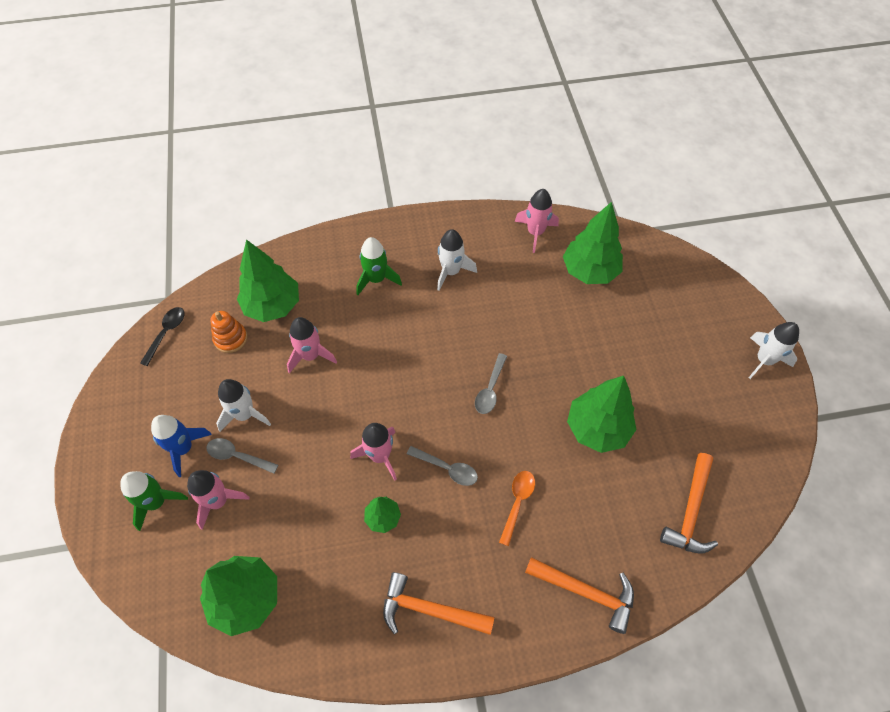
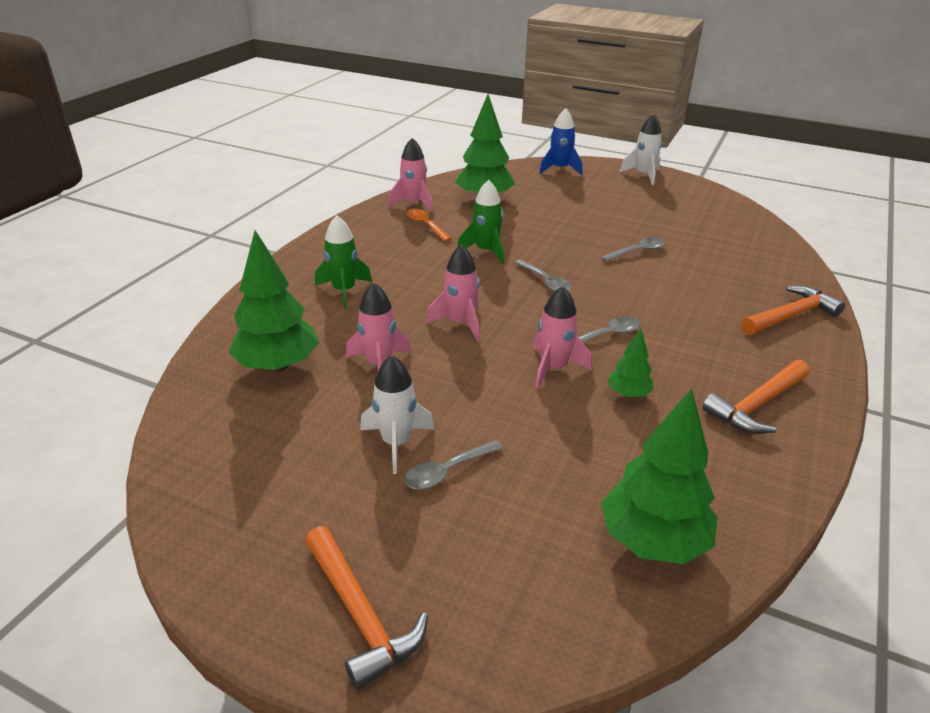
camera: 55 degrees left, 25 degrees down
green rocket [120,471,188,531] -> green rocket moved to [457,180,504,264]
black spoon [140,307,185,366] -> none
blue rocket [151,415,212,477] -> blue rocket moved to [539,108,582,175]
pink rocket [187,470,250,530] -> pink rocket moved to [426,244,480,341]
orange stacking toy [210,311,247,353] -> none
white rocket [437,229,477,291] -> none
orange spoon [499,471,535,546] -> orange spoon moved to [407,209,452,242]
green tree [567,376,637,453] -> grey spoon [601,237,665,262]
orange hammer [660,453,718,553] -> orange hammer moved to [305,526,428,690]

